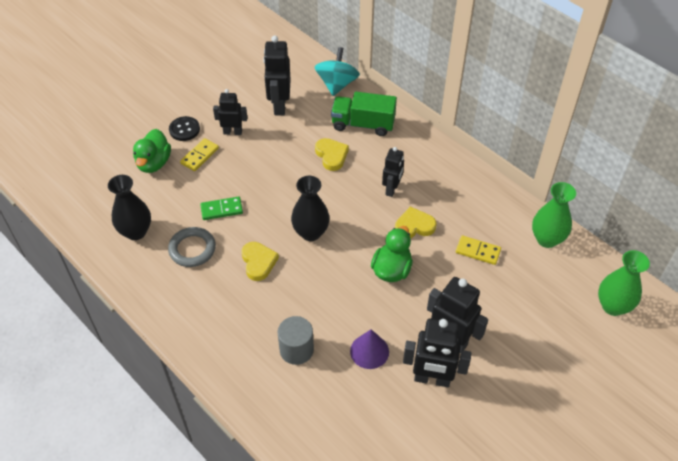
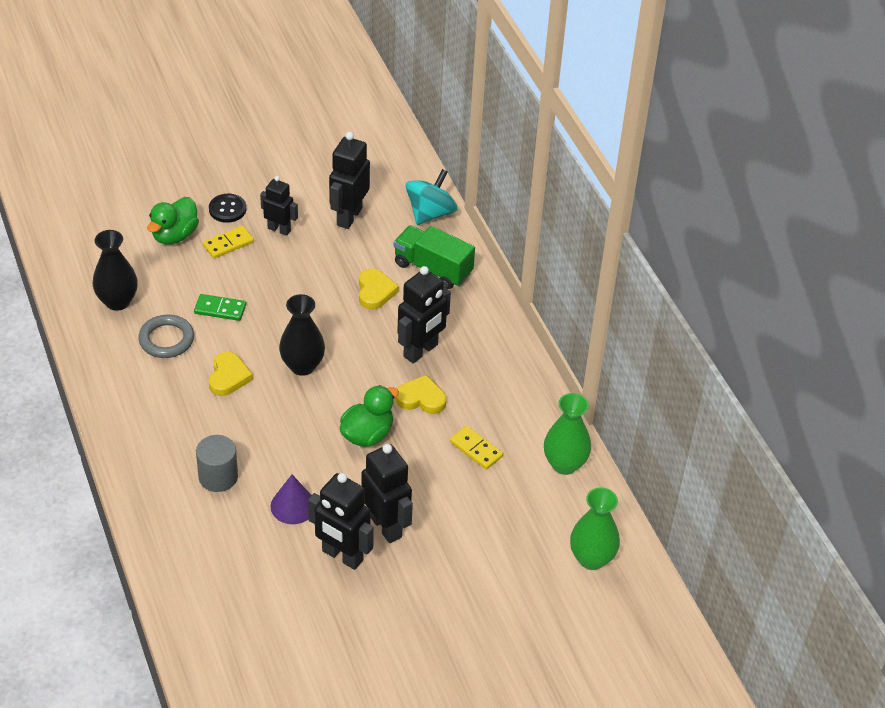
camera: 20 degrees right, 5 degrees down
black robot [382,147,404,197] -> black robot [397,266,451,364], size x1.56

